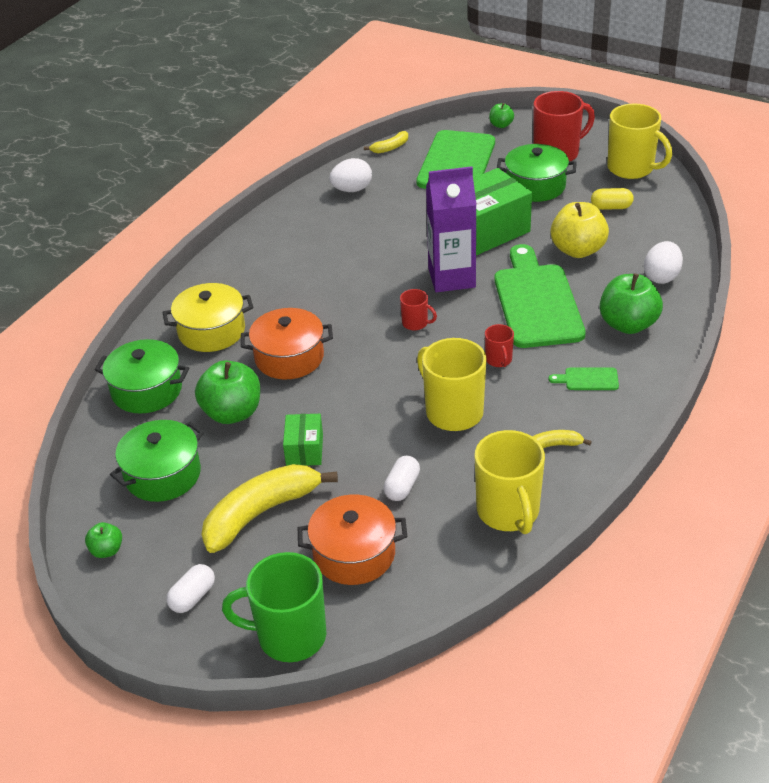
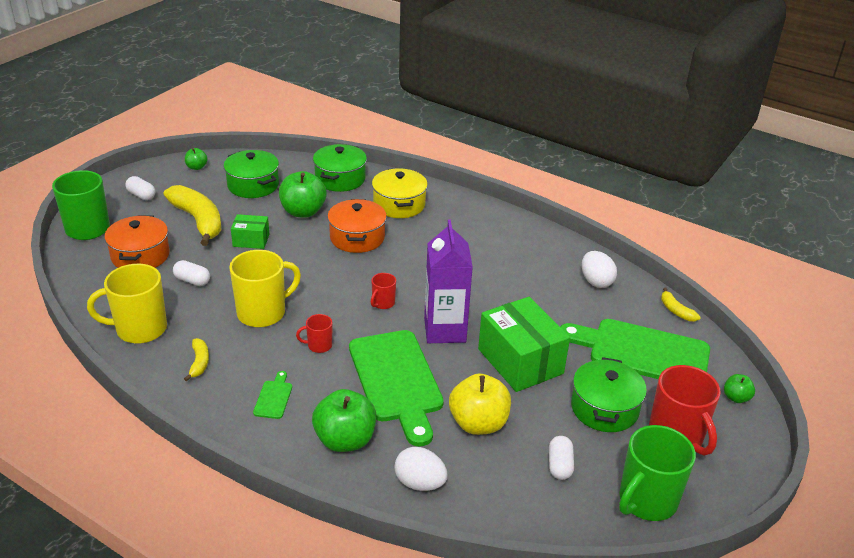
camera: 90 degrees right, 5 degrees down
green cutting board [495,244,586,348] -> green cutting board turned 75 degrees clockwise [349,330,444,447]
yellow capsule [591,188,634,210] -> white capsule [549,436,574,480]
yellow mug [607,104,672,179] -> green mug [619,425,696,521]

